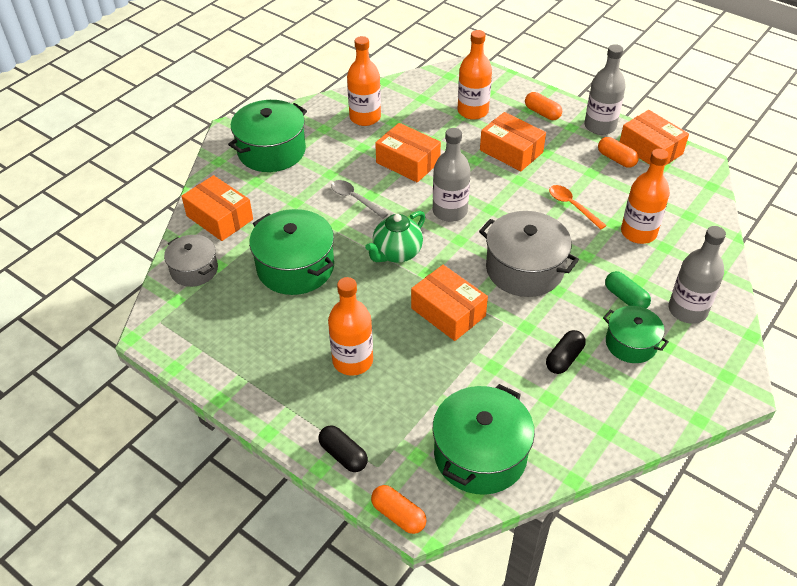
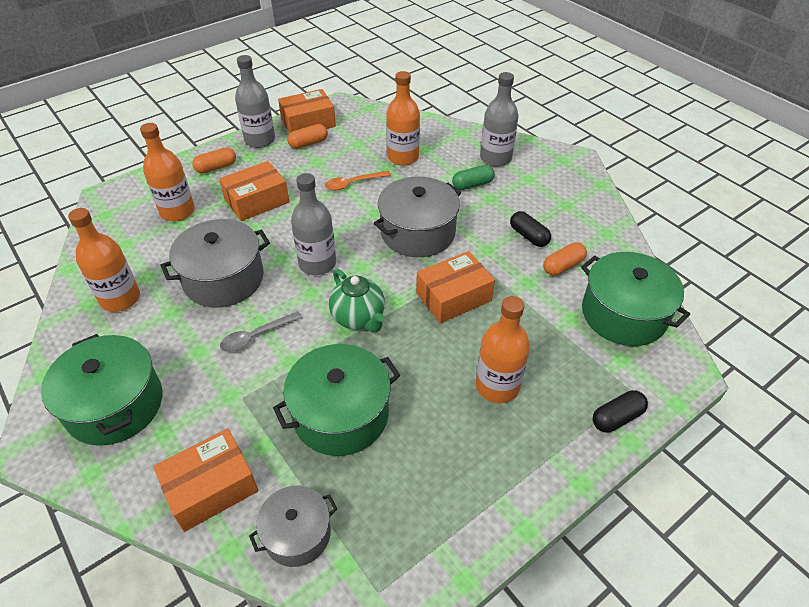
camera: 75 degrees left, 0 degrees up
orange capsule [371,485,427,534] -> orange capsule moved to [543,242,587,276]
orange box [375,123,441,183] -> grey pot [160,219,270,308]
green pot [603,306,669,363] -> none

